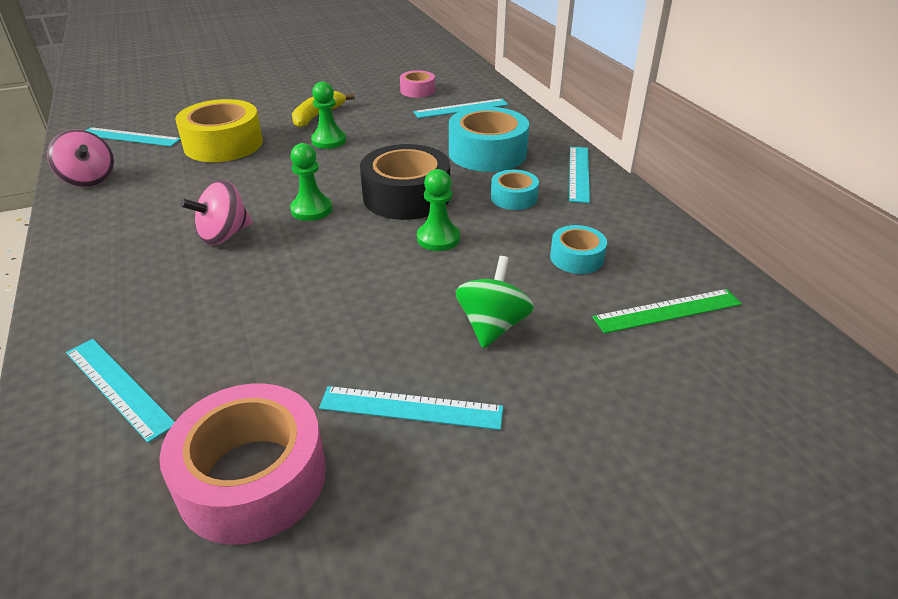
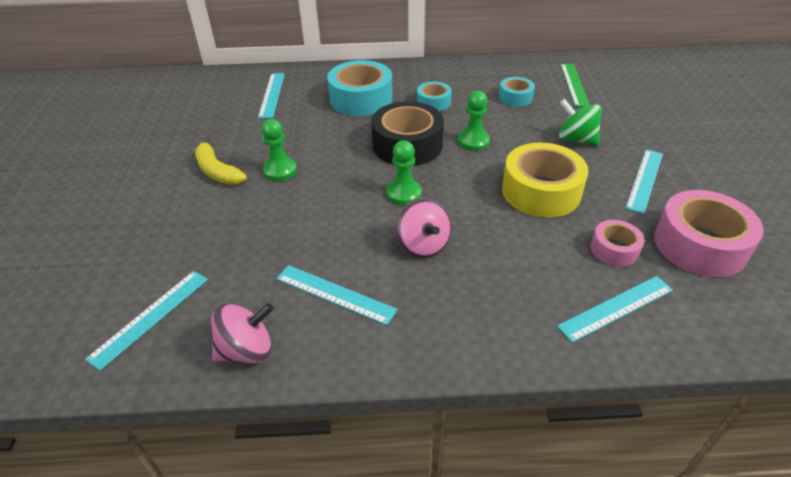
camera: 70 degrees left, 5 degrees up
yellow tape [175,99,263,162] -> yellow tape moved to [502,143,588,218]
pink tape [400,70,435,98] -> pink tape moved to [591,220,644,266]
turquoise ruler [569,147,590,203] -> turquoise ruler moved to [276,265,398,325]

